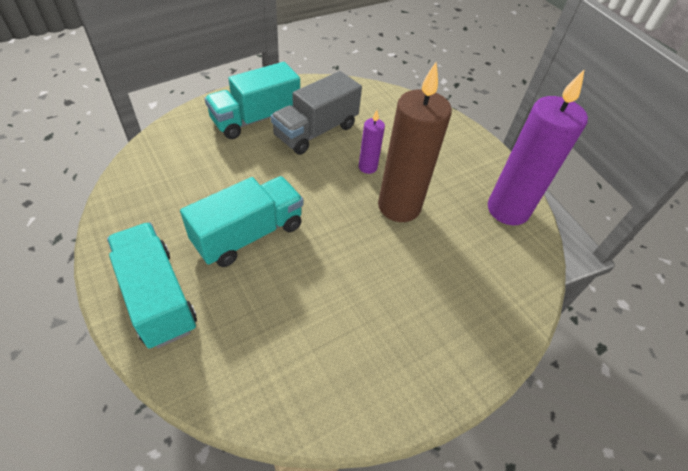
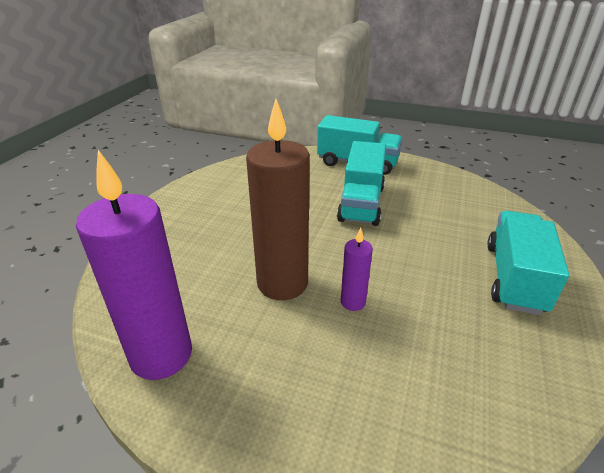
camera: 145 degrees right, 15 degrees down
grey truck [271,71,362,155] -> none

